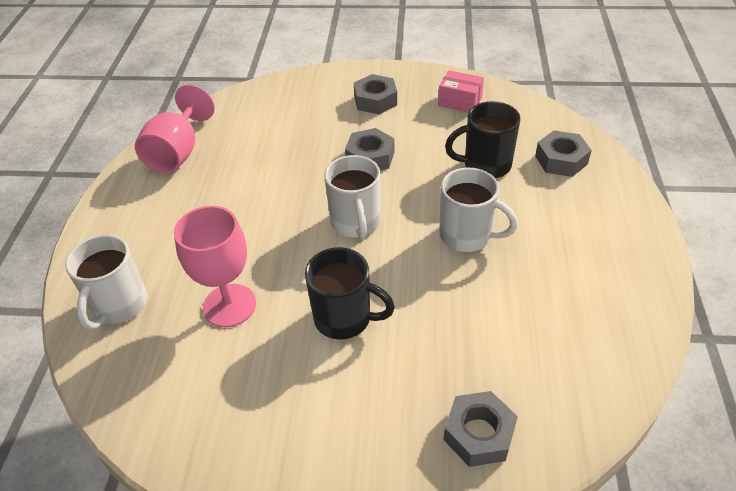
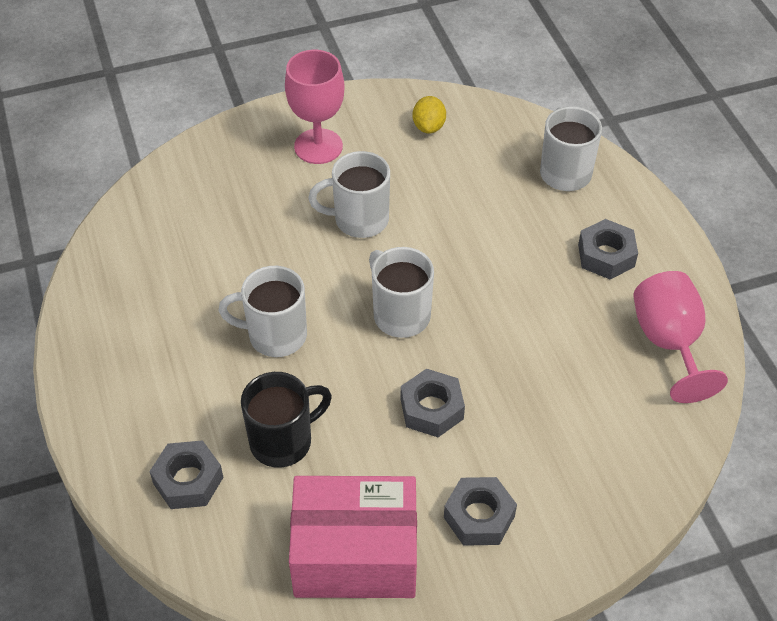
camera: 155 degrees right, 5 degrees up
pink goblet [174,206,256,327] -> pink goblet moved to [285,50,345,164]
black mug [305,247,395,339] -> white mug [308,151,390,238]
pink box [438,70,484,113] -> pink box [289,476,417,598], size x2.06
grey nut [443,391,518,467] -> grey nut moved to [578,219,638,279]
none -> yellow lemon [413,96,446,134]

